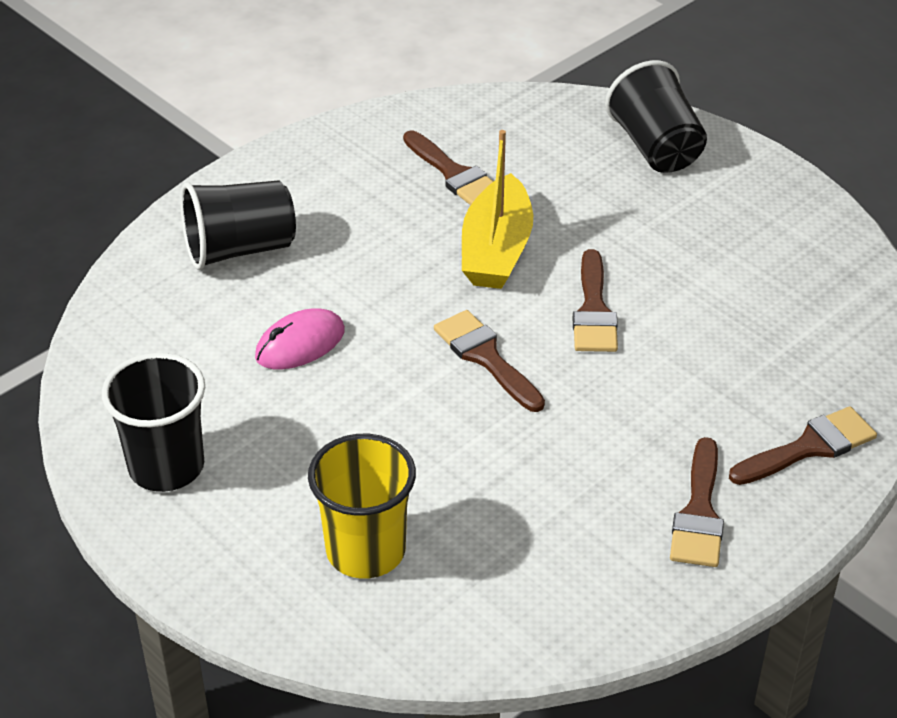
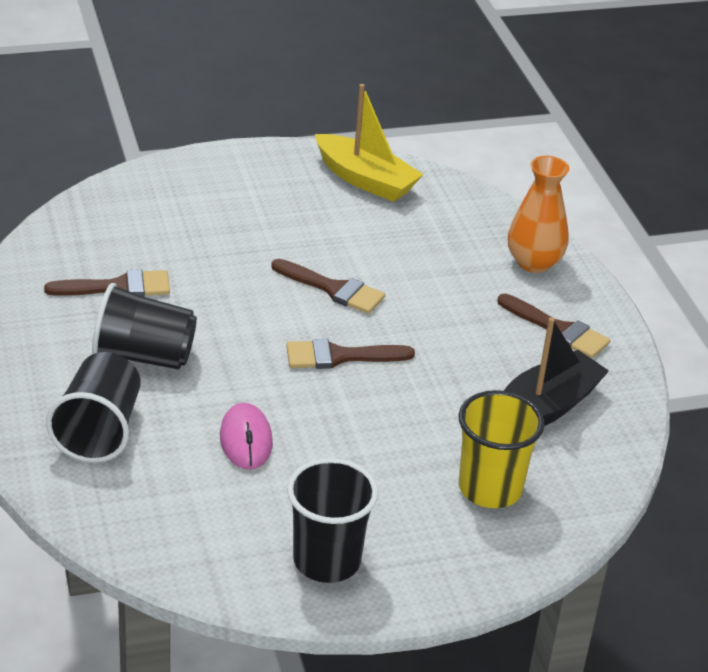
camera: 65 degrees left, 5 degrees down
yellow boat [462,130,533,289] -> yellow boat moved to [315,84,424,202]
black cup [605,60,707,173] -> black cup moved to [92,283,197,370]
brown brush [729,406,877,485] -> orange vase [508,156,569,273]
none -> black boat [504,317,609,426]

